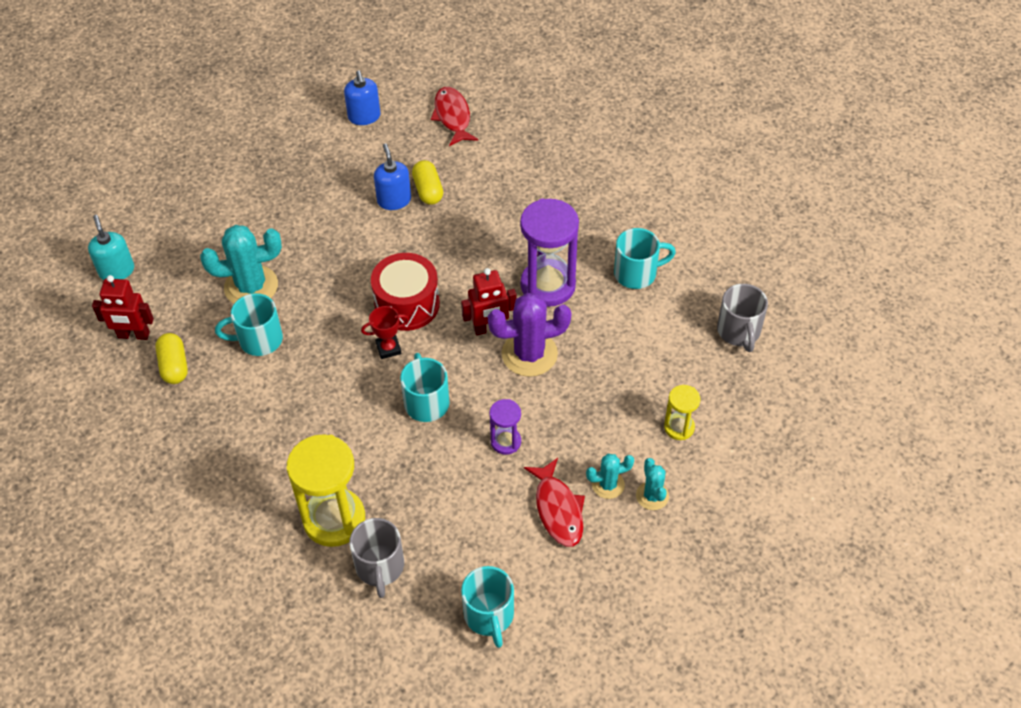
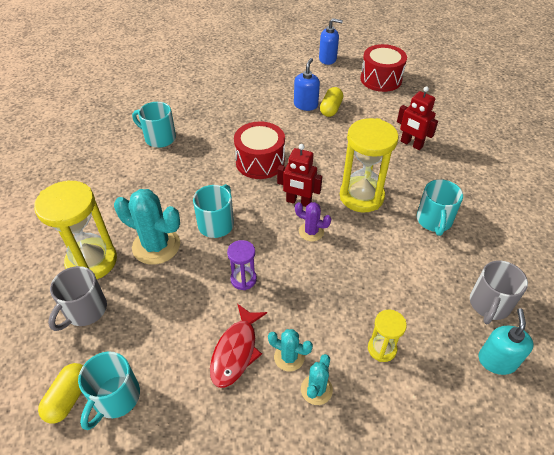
camera: 35 degrees right, 5 degrees down
turquoise soap dispenser [88,215,134,280] -> turquoise soap dispenser moved to [478,308,534,375]
red robot [92,275,154,340] -> red robot moved to [397,86,438,150]
yellow capsule [155,333,188,384] -> yellow capsule moved to [38,363,83,423]
turquoise cactus [200,225,282,304] -> turquoise cactus moved to [114,189,180,265]
blue soap dispenser [344,71,381,125] -> blue soap dispenser turned 105 degrees counterclockwise [319,18,343,65]
red trophy [361,306,409,359] -> none
red fish [431,87,478,146] -> red drum [361,44,407,92]
purple cactus [488,293,572,377] -> purple cactus [295,202,331,241], size x0.54
purple hourglass [520,199,579,307] -> yellow hourglass [340,118,399,212]
turquoise mug [614,228,676,289] -> turquoise mug turned 75 degrees clockwise [417,179,463,236]

